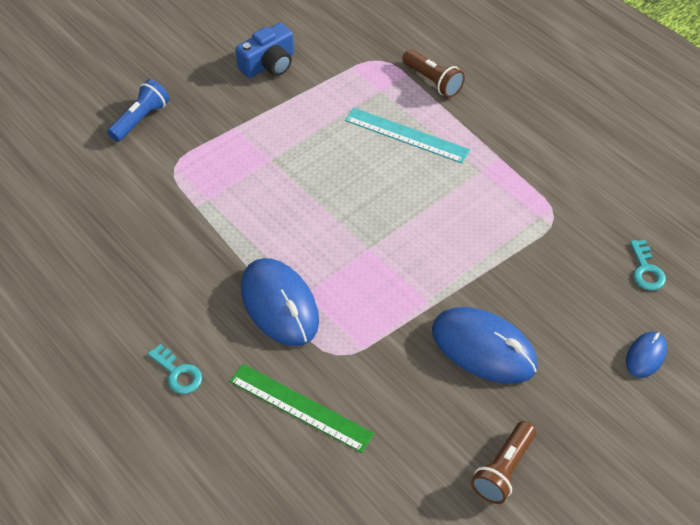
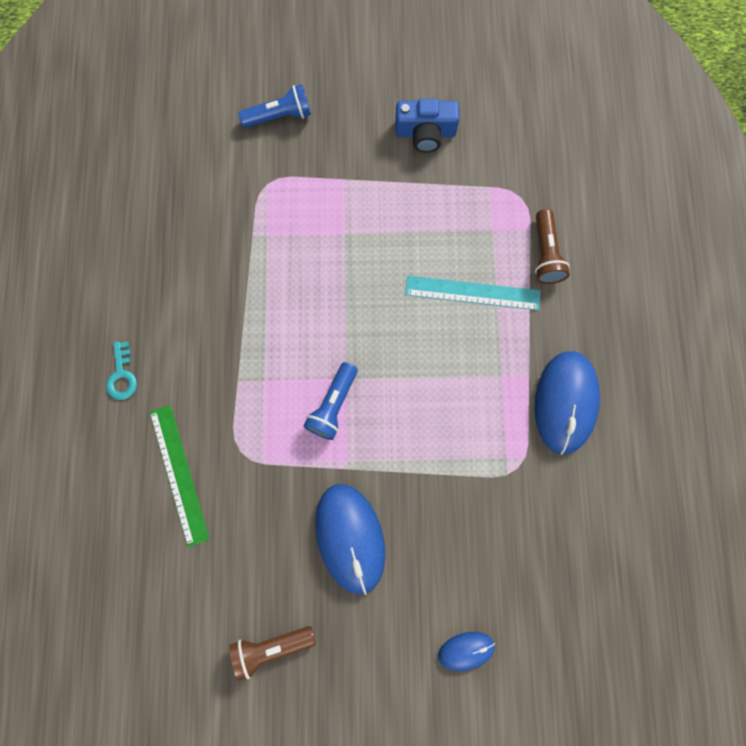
camera: 40 degrees right, 25 degrees up
blue mouse [241,258,319,346] -> blue mouse moved to [535,351,600,455]
turquoise ruler [345,108,470,163] -> turquoise ruler turned 60 degrees counterclockwise [405,275,540,310]
turquoise key [630,240,666,290] -> none
none -> blue flashlight [304,362,358,440]

